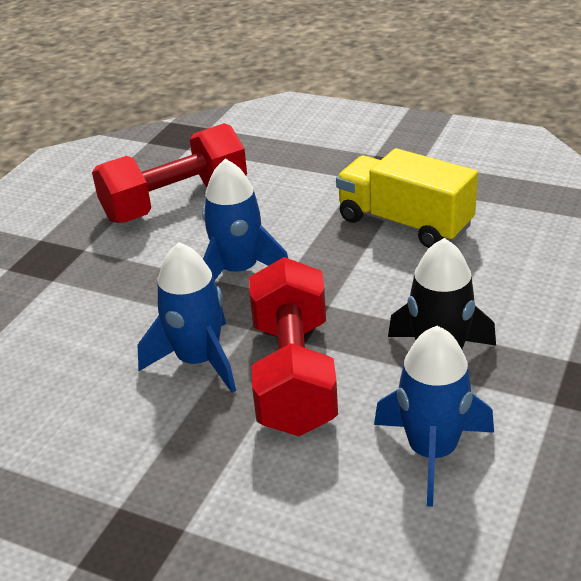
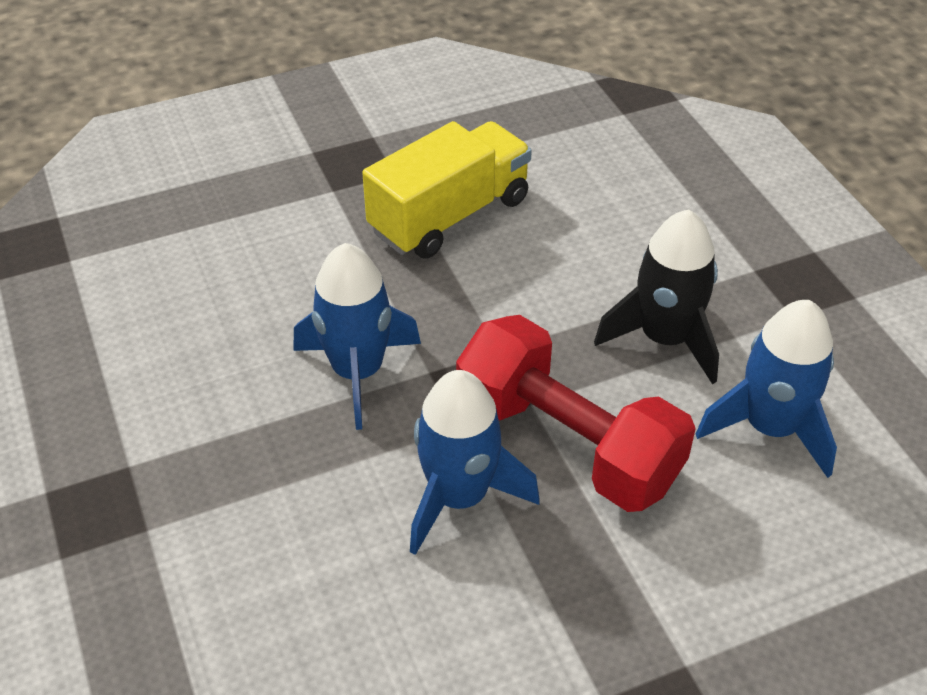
camera: 50 degrees left, 10 degrees up
red dumbbell [92,123,247,223] -> none
yellow truck [336,148,478,248] -> yellow truck turned 150 degrees clockwise [362,121,532,259]

